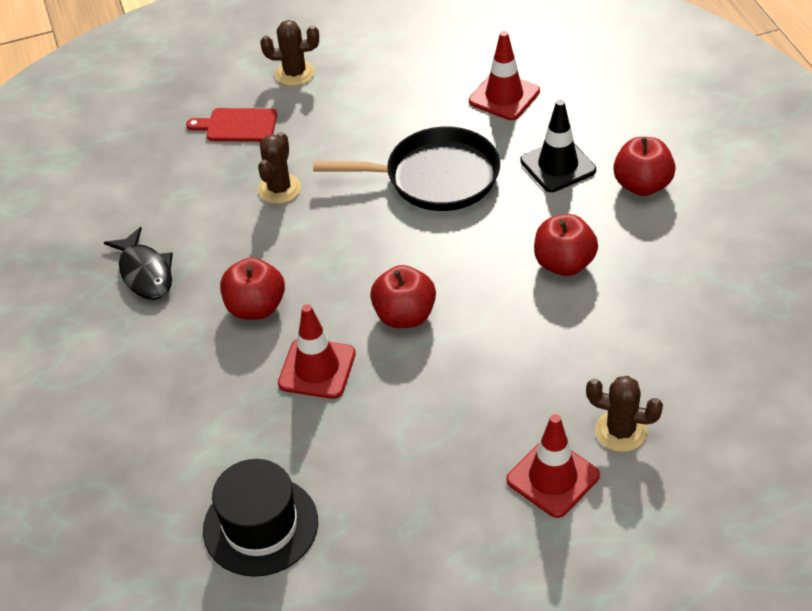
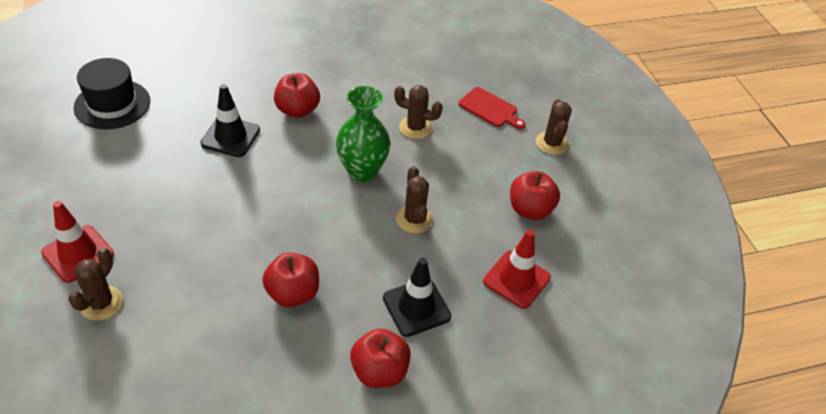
camera: 85 degrees right, 0 degrees up
black fish [104,227,173,300] -> none
red cutting board [186,108,277,142] -> red cutting board turned 120 degrees clockwise [459,87,526,129]
red traffic cone [278,304,356,399] -> black traffic cone [201,84,260,157]
black pan [313,127,500,211] -> brown cactus [396,166,433,233]
red apple [370,265,436,328] -> red apple moved to [510,171,560,220]
none -> green vase [336,86,391,182]

